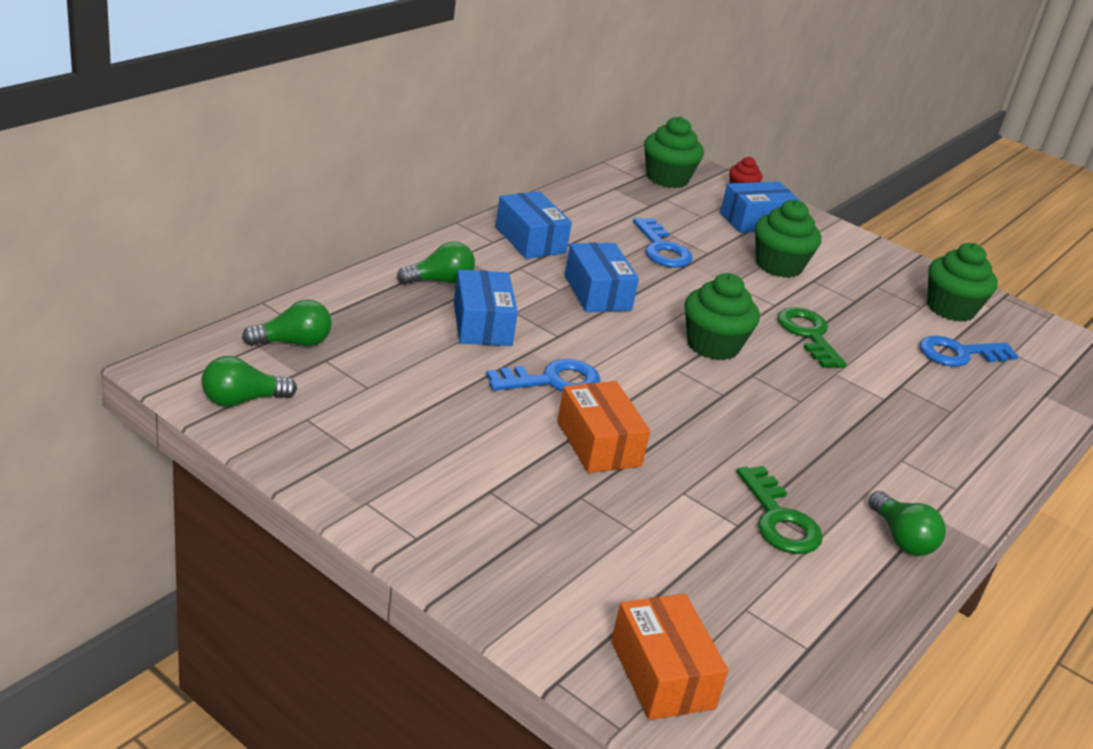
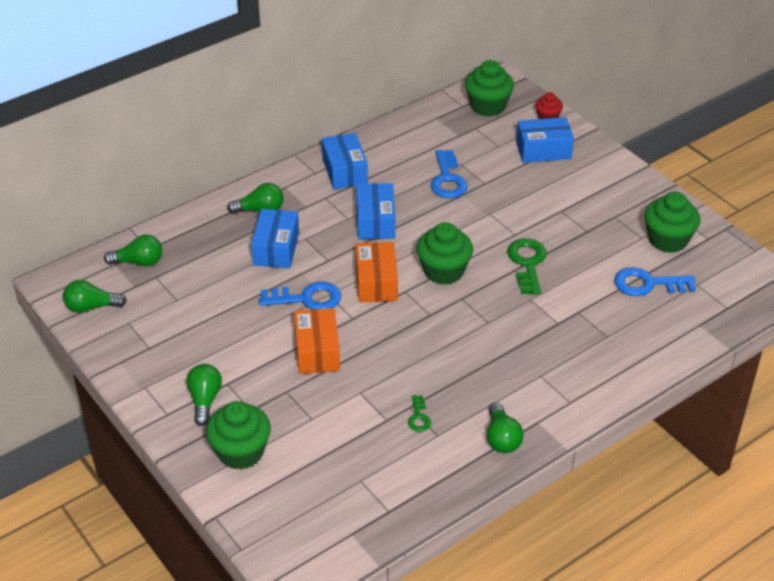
camera: 20 degrees right, 10 degrees up
orange box [611,594,729,720] -> orange box moved to [356,242,398,303]
green key [736,466,823,554] -> green key [408,395,431,432], size x0.53
green cupcake [755,200,821,278] -> green cupcake moved to [206,401,271,470]
none -> green light bulb [187,364,222,426]

